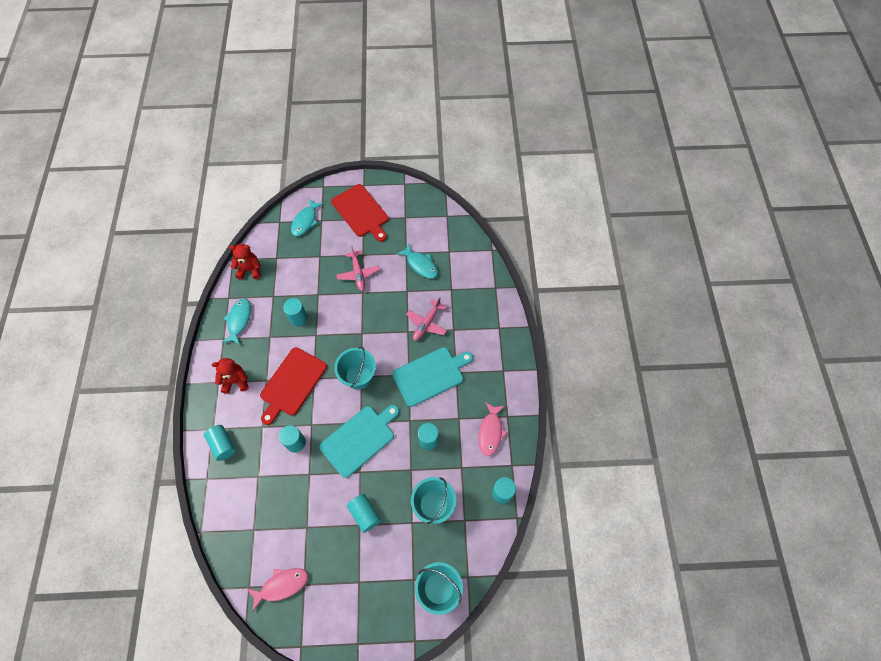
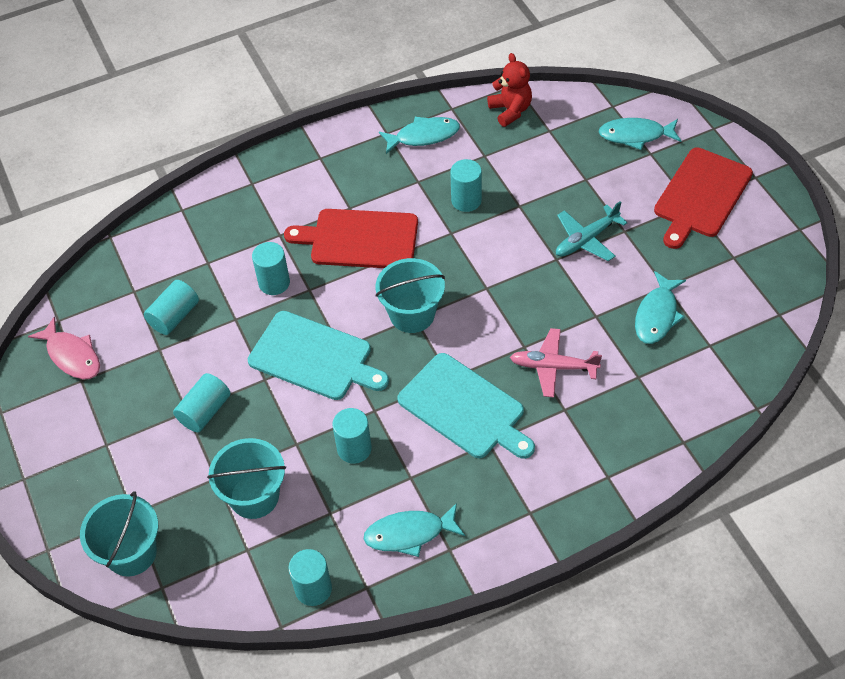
camera: 70 degrees right, 10 degrees down
turquoise cylinder [204,425,236,461] -> turquoise cylinder moved to [144,280,199,335]
red teddy bear [211,358,249,394] -> none
pink plane [337,246,380,291] -> turquoise plane [556,201,628,261]
pink fish [478,402,507,456] -> turquoise fish [364,503,465,557]

